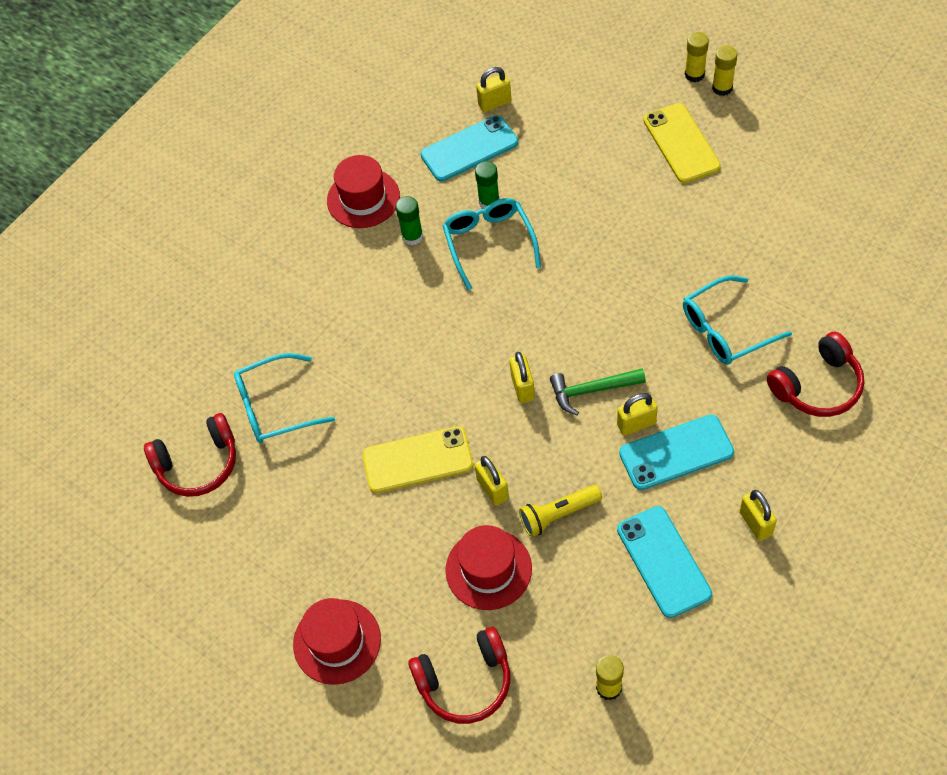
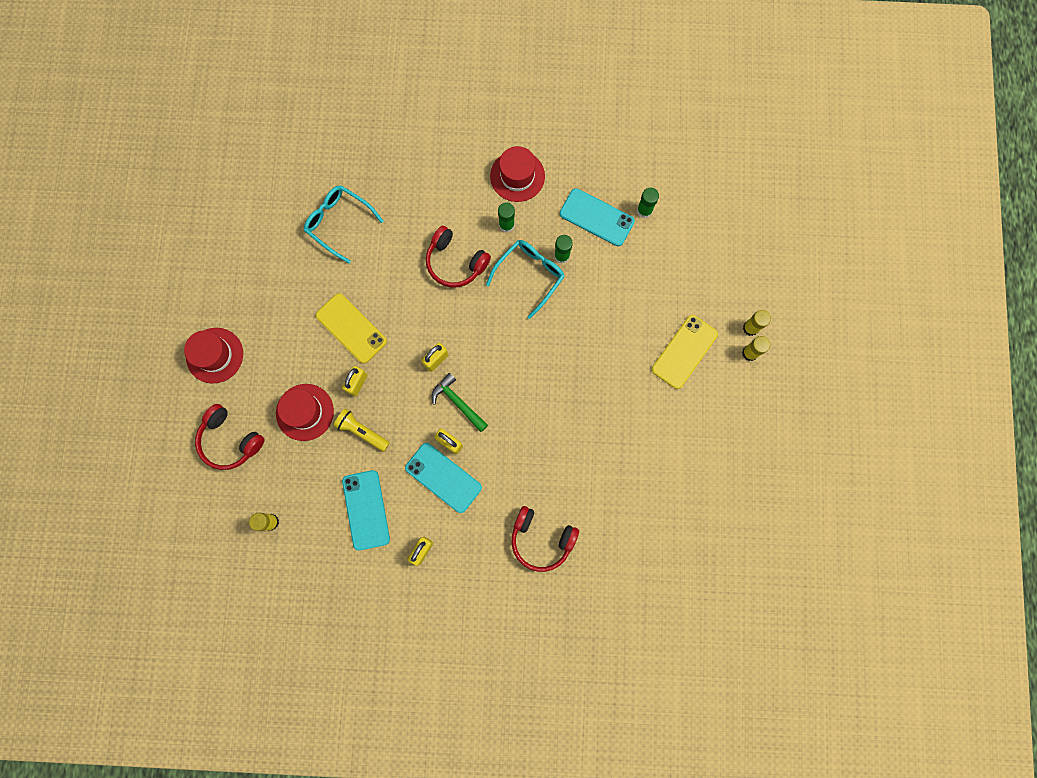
camera: 50 degrees right, 20 degrees up
red headphones [144,413,236,497] -> red headphones moved to [426,226,491,288]
yellow padlock [476,67,511,112] -> green glue stick [637,188,659,218]
turquoise phone [617,506,712,618] -> turquoise phone turned 45 degrees counterclockwise [342,470,390,551]
turquoise glasses [683,275,792,365] -> none

